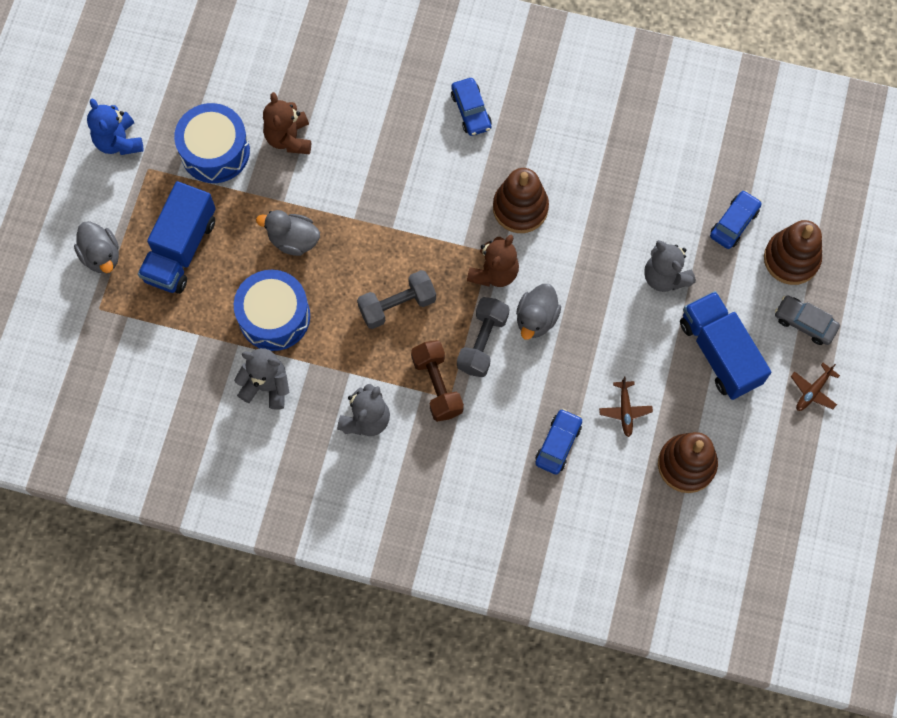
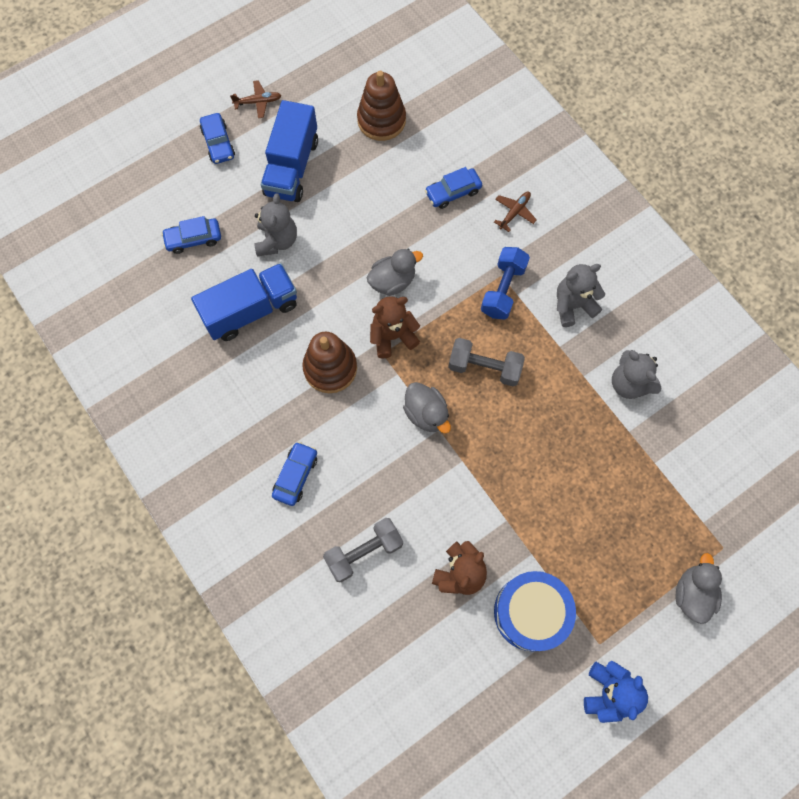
camera: 140 degrees left, 0 degrees up
blue truck [138,181,216,294] -> blue truck moved to [191,263,297,341]
blue drum [234,270,310,351] -> none
grey duck [256,210,320,256] -> grey duck moved to [403,382,451,433]
brown dumbbell [411,340,464,422] -> blue dumbbell [481,247,530,320]
grey dumbbell [457,297,509,377] -> grey dumbbell moved to [323,518,403,582]
brown plane [599,377,653,437] -> brown plane moved to [494,192,537,232]
brown stacking toy [764,220,822,285] -> none
grey car [775,295,840,345] -> blue car [200,113,235,164]

